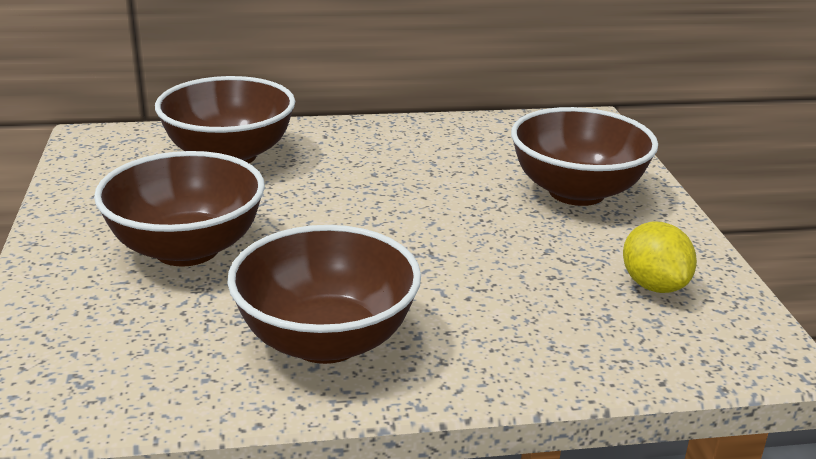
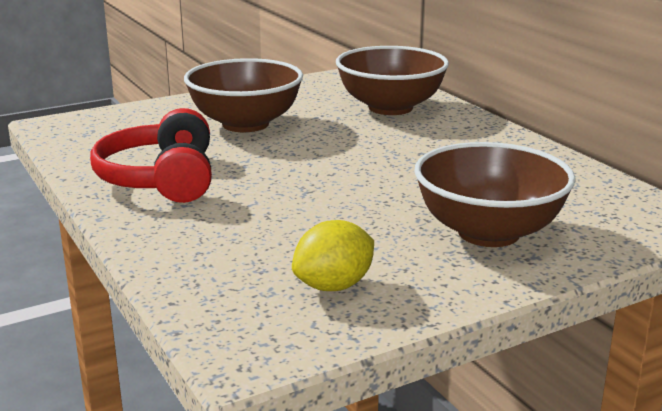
camera: 70 degrees right, 5 degrees down
brown bowl [227,225,421,364] -> red headphones [90,108,212,203]

